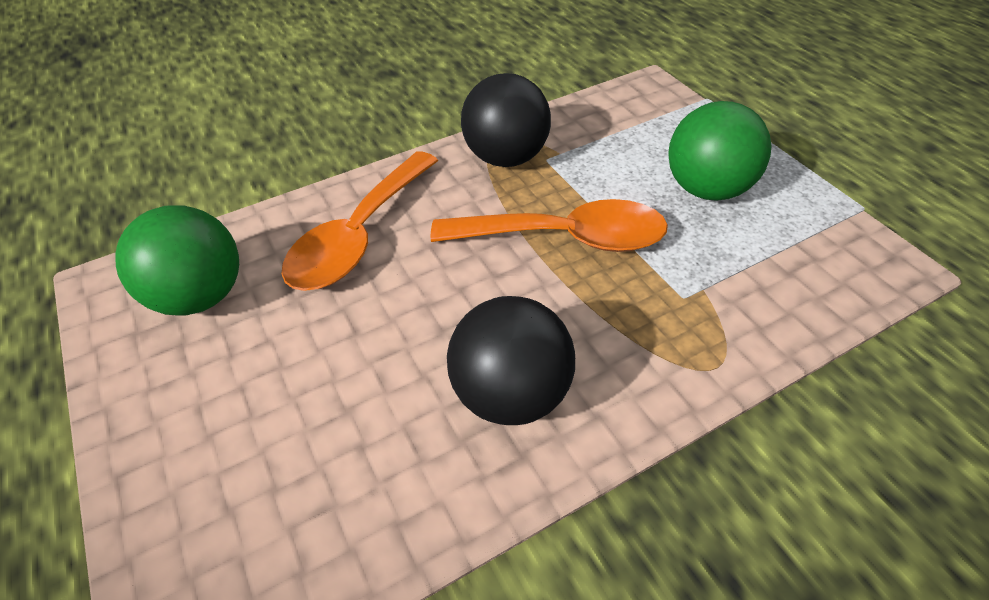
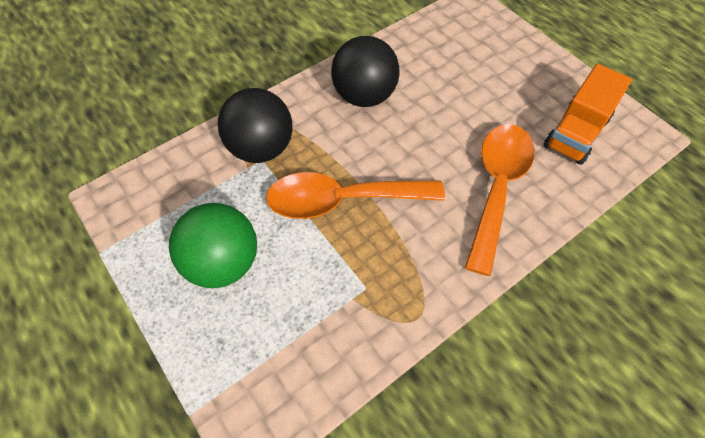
camera: 170 degrees right, 10 degrees up
green ball [116,205,239,316] -> orange truck [543,64,632,165]
black ball [461,73,551,167] -> black ball moved to [217,88,292,163]

